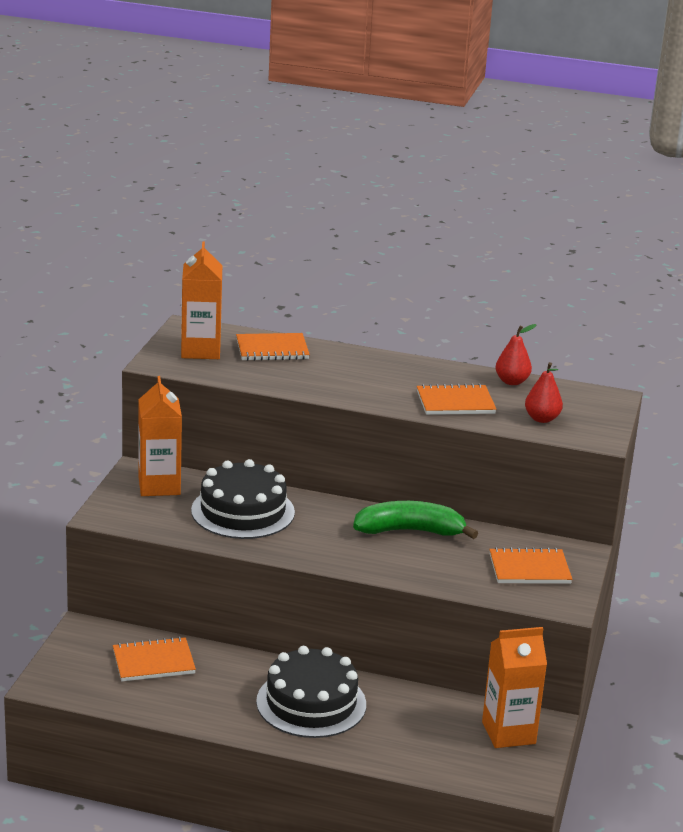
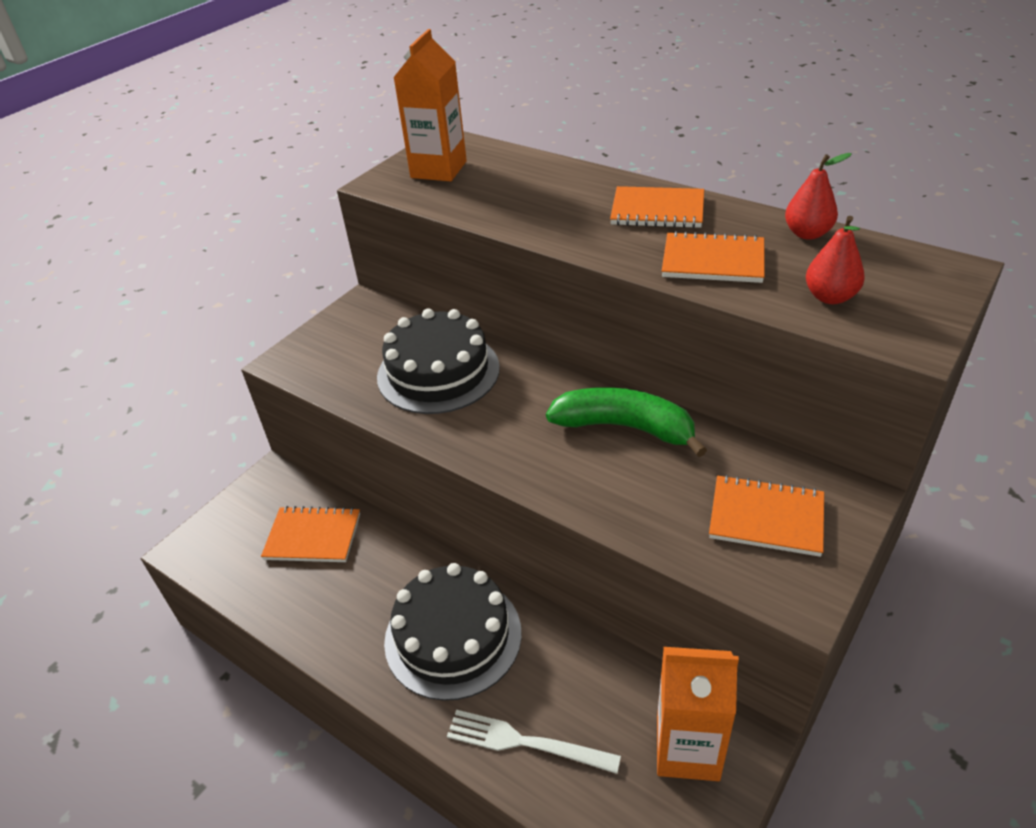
camera: 25 degrees right, 15 degrees up
orange carton [138,376,182,496] -> none
orange notebook [236,333,310,361] -> orange notebook moved to [610,186,704,228]
none -> white fork [447,710,621,774]

